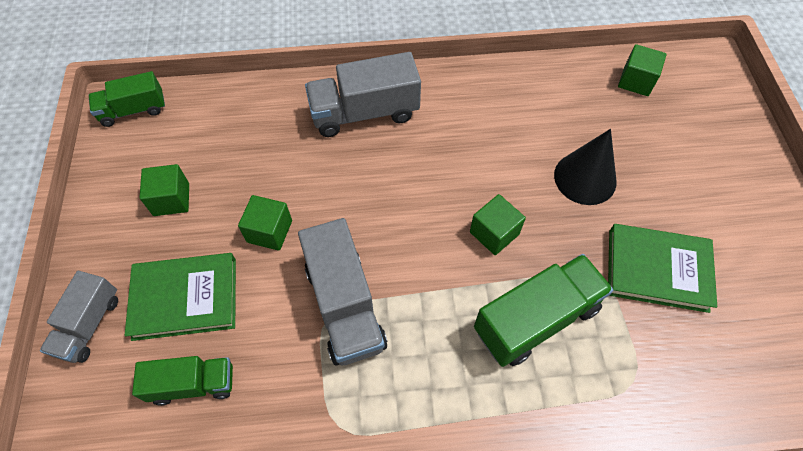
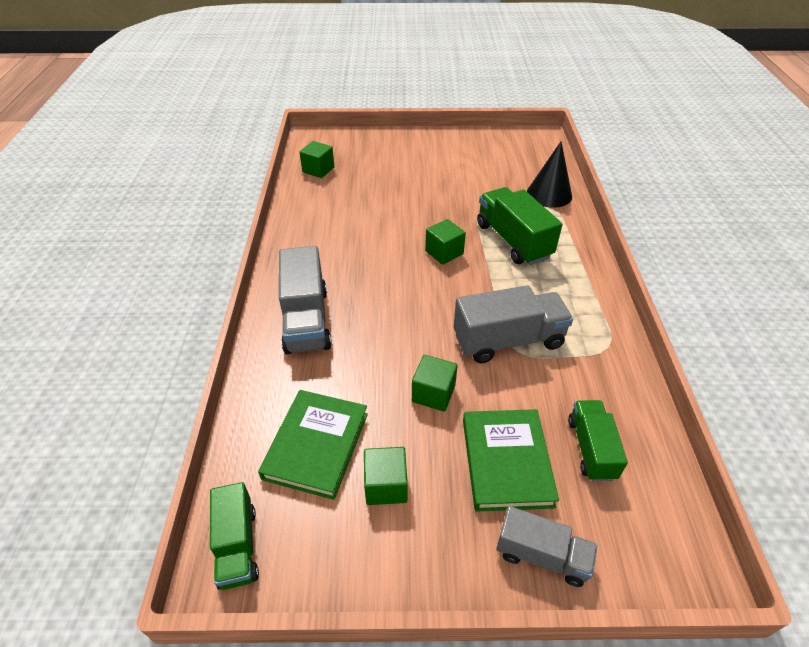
camera: 85 degrees left, 15 degrees down
black cone [554,129,617,205] -> black cone moved to [527,142,572,208]
green book [608,224,717,313] -> green book moved to [258,390,368,500]

